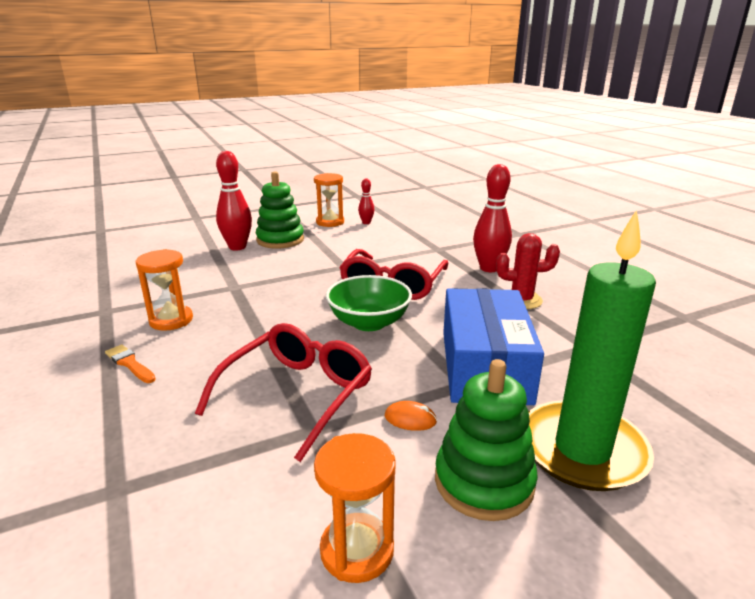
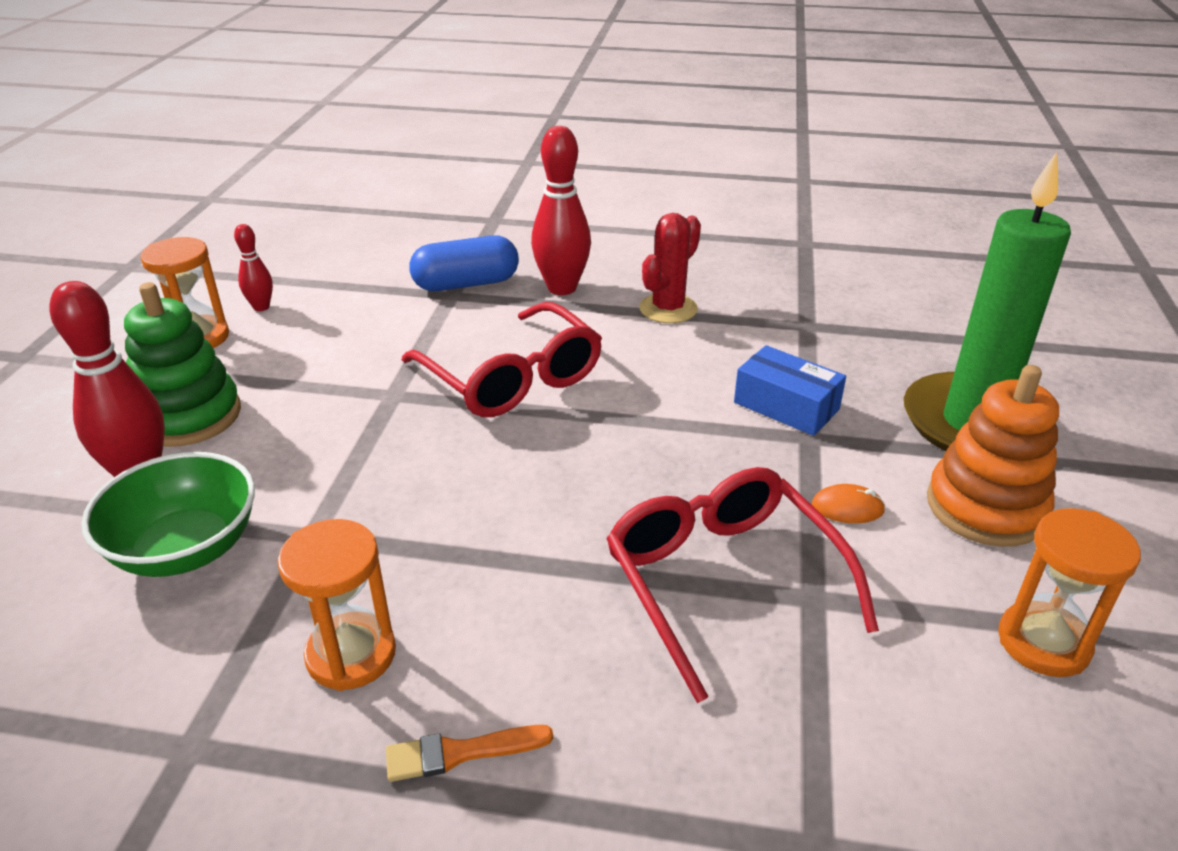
camera: 55 degrees left, 10 degrees up
green bowl [326,275,412,331] -> green bowl moved to [81,452,255,577]
orange mouse [385,401,437,431] -> orange mouse turned 45 degrees clockwise [812,484,886,523]
green stacking toy [435,359,538,521] -> orange stacking toy [927,365,1059,547]
blue box [443,288,544,405] -> blue box [734,345,846,436], size x0.54
none -> blue capsule [409,235,519,291]

